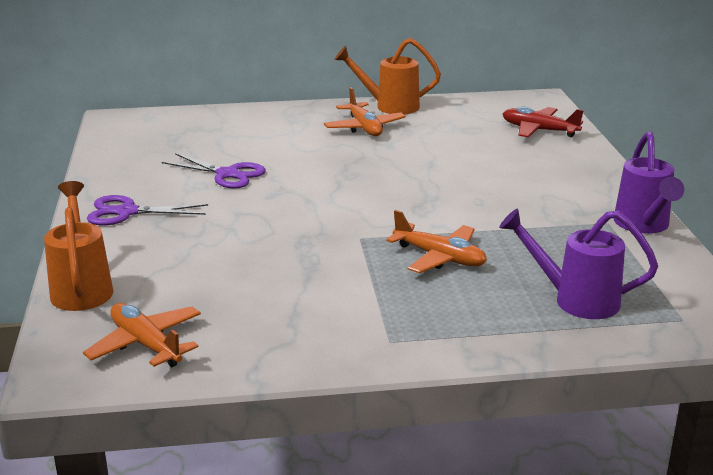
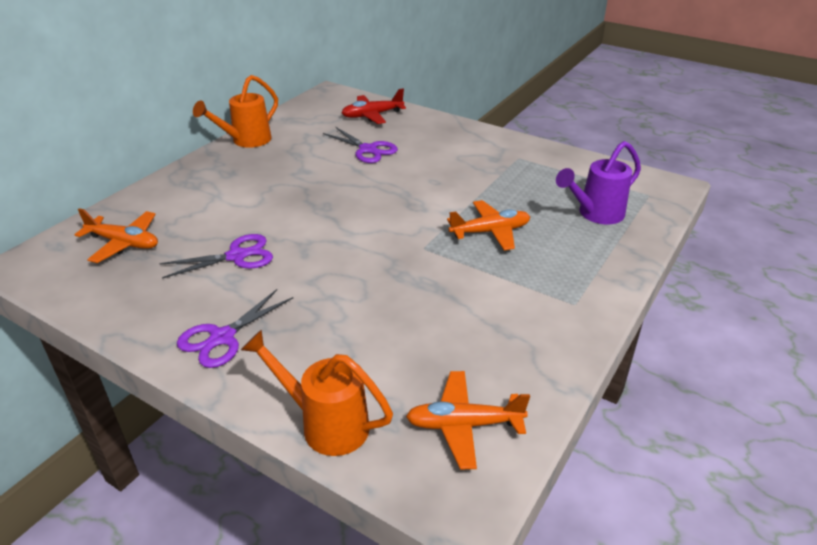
camera: 50 degrees left, 10 degrees up
orange plane [324,87,406,136] -> orange plane moved to [74,208,158,263]
purple watering can [613,131,684,234] -> none
none -> purple scissors [323,127,398,163]

